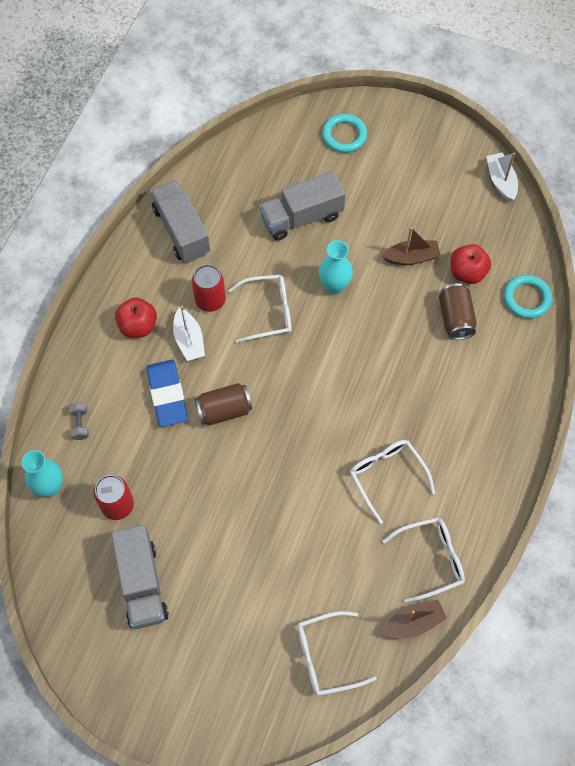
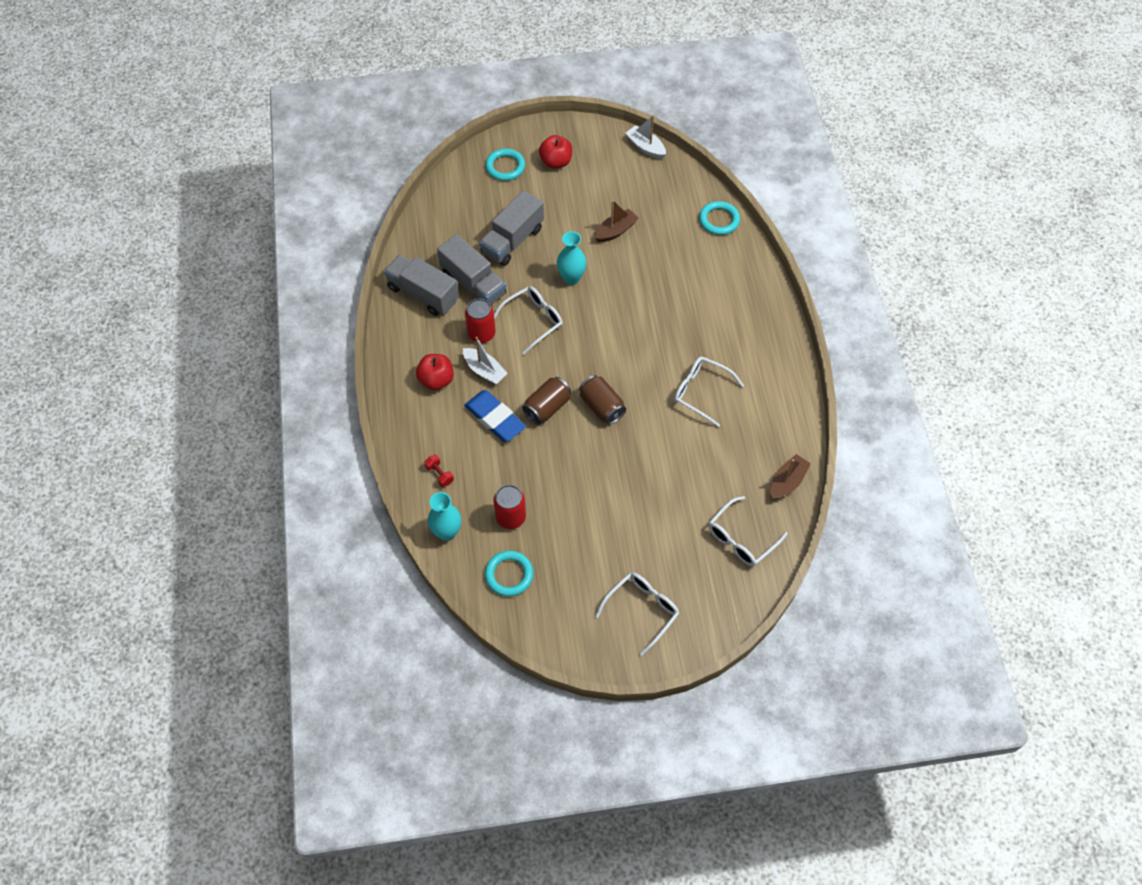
camera: 30 degrees left, 5 degrees down
grey dumbbell [69,402,89,440] -> red dumbbell [425,455,454,487]
grey truck [111,525,169,629] -> grey truck moved to [437,234,506,305]
white glasses [382,517,465,603] -> white glasses moved to [595,572,679,656]
brown can [439,283,477,340] -> brown can moved to [579,375,626,425]
red apple [451,244,491,284] -> red apple moved to [539,135,572,169]
none -> turquoise ring [485,551,533,597]

